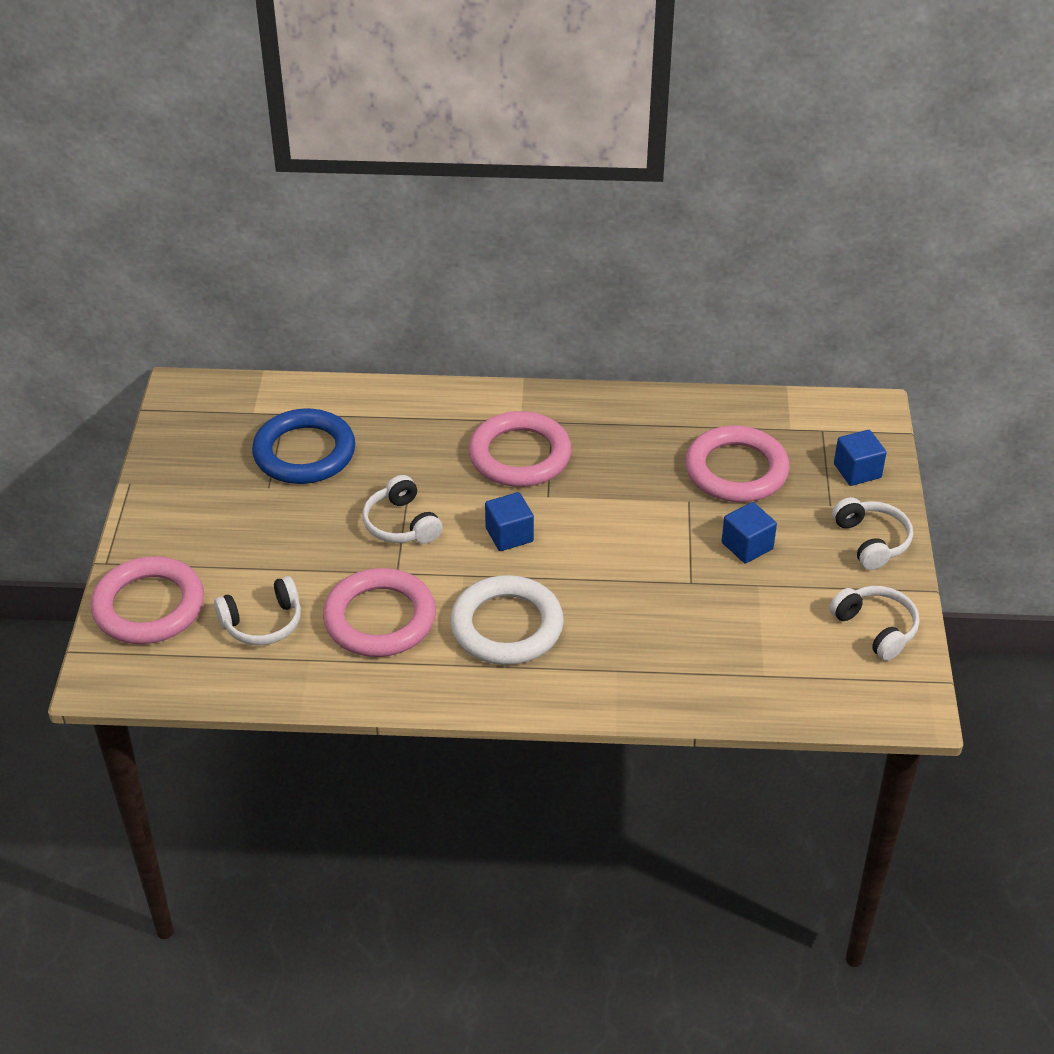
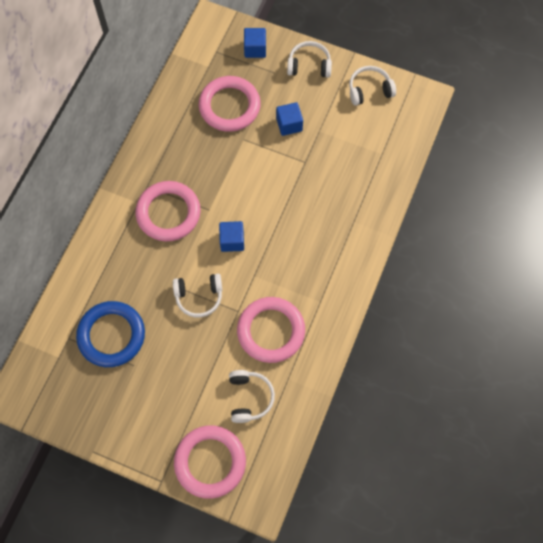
camera: 70 degrees left, 25 degrees up
white ring [450,575,564,665] -> none

